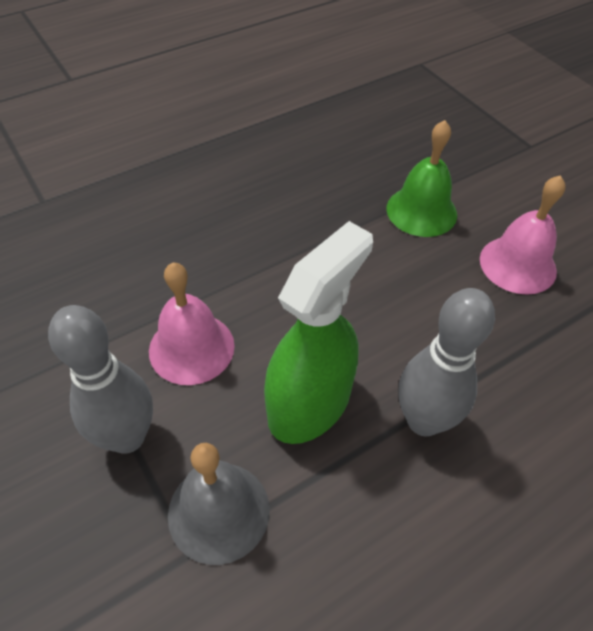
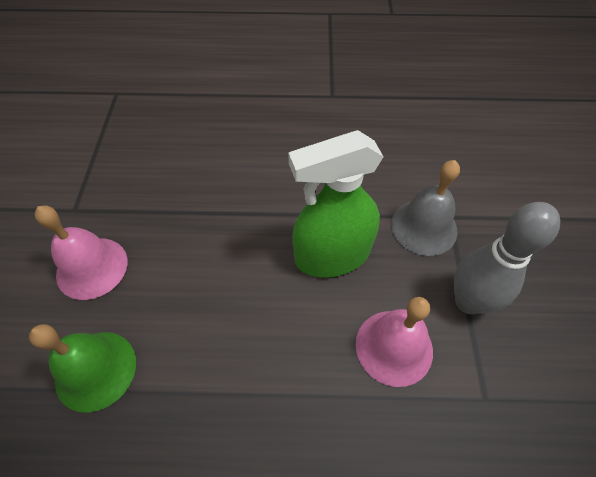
camera: 145 degrees left, 5 degrees up
grey bowling pin [399,288,495,437] -> none

